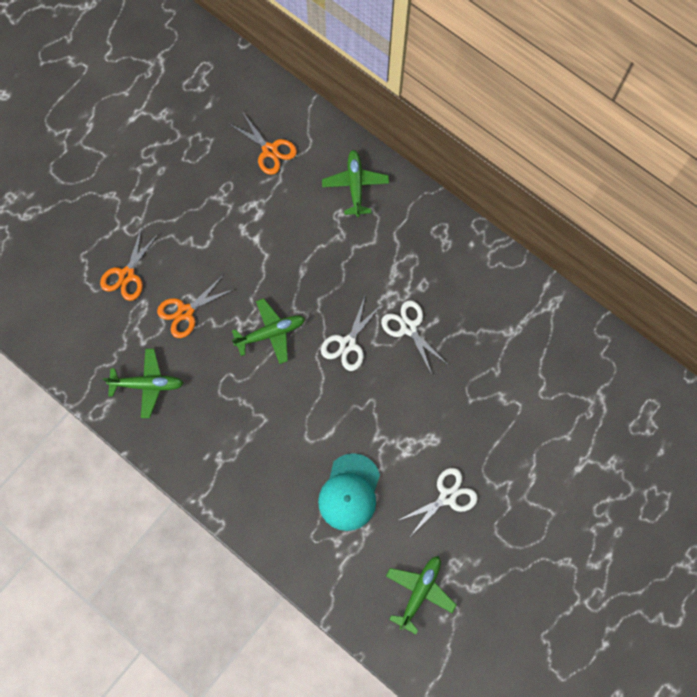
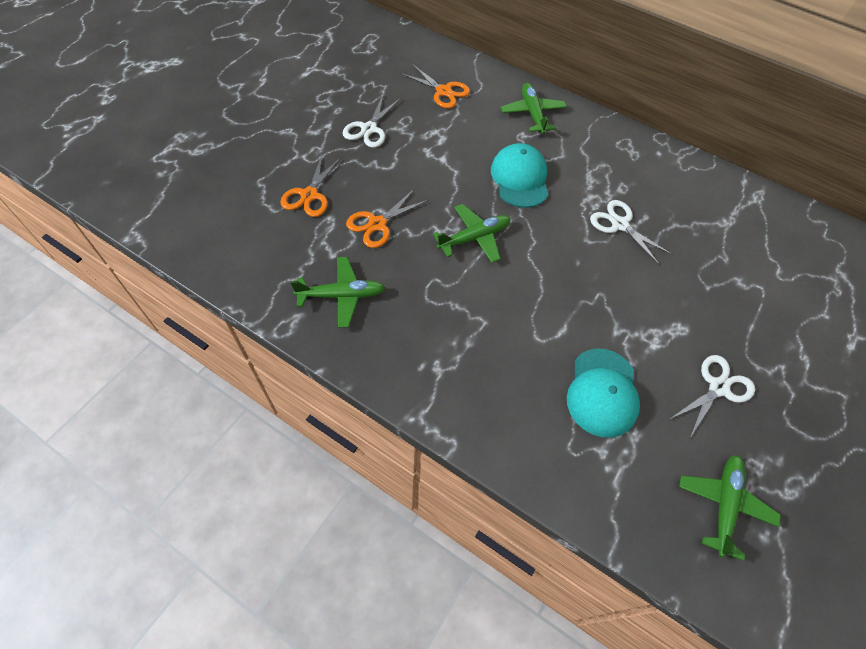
camera: 10 degrees left, 15 degrees down
white scissors [321,297,383,371] -> white scissors moved to [343,95,400,148]
none -> turquoise cap [491,143,549,208]

